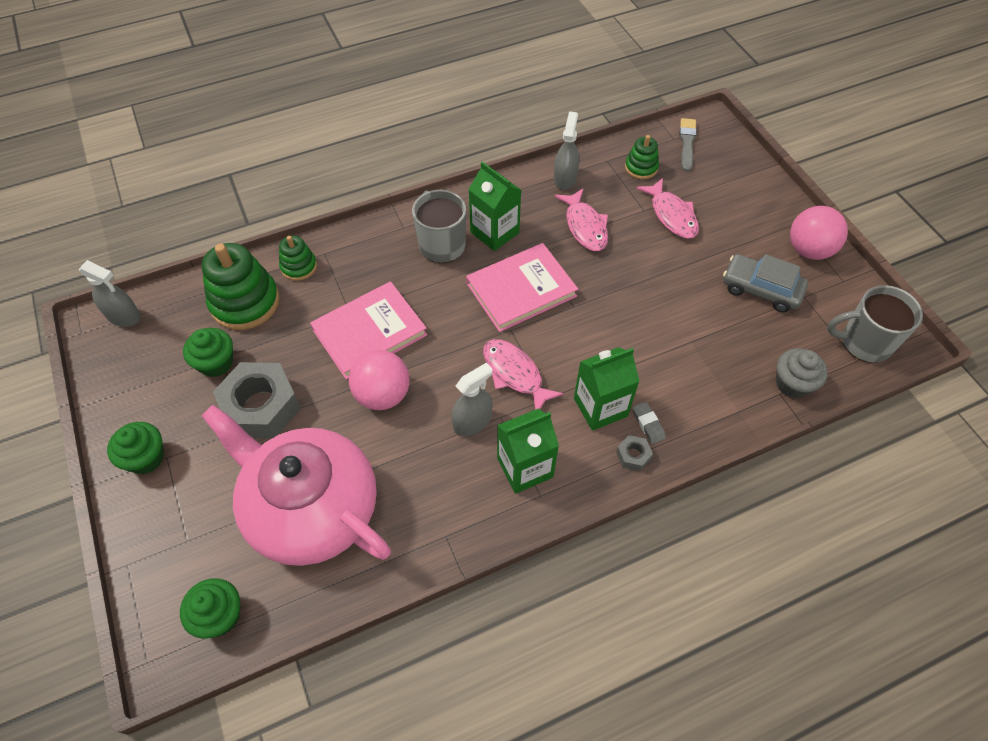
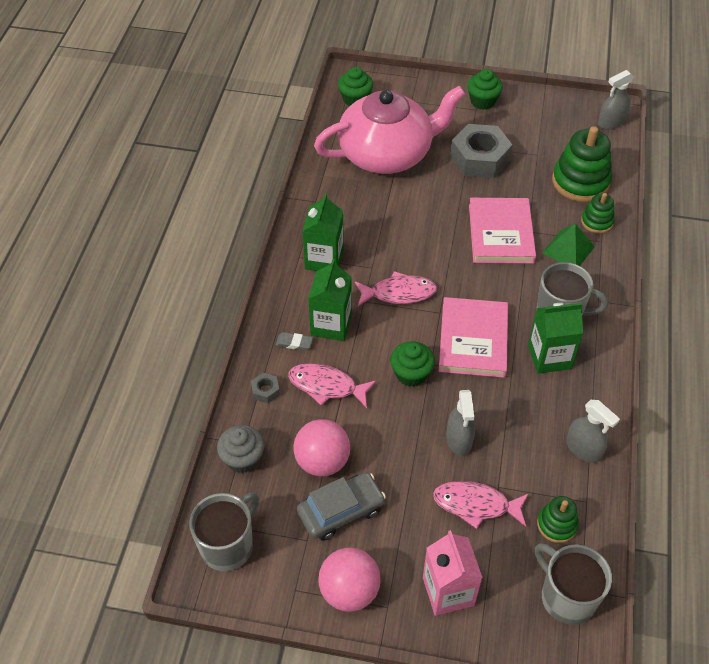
camera: 125 degrees right, 5 degrees down
green cupcake [183,328,233,377] -> green cupcake moved to [390,341,435,387]
pink ball [349,350,409,410] -> pink ball moved to [293,419,350,477]
grey spray bottle [451,363,493,436] -> grey spray bottle moved to [446,390,475,456]
pink fish [555,188,608,251] -> pink fish moved to [288,363,376,408]
grey nut [616,435,653,471] -> grey nut moved to [251,373,280,403]
grey brush [679,118,697,172] -> grey mug [535,543,612,625]
none -> pink carton [423,530,483,616]
none -> green pyramid [542,223,594,266]

